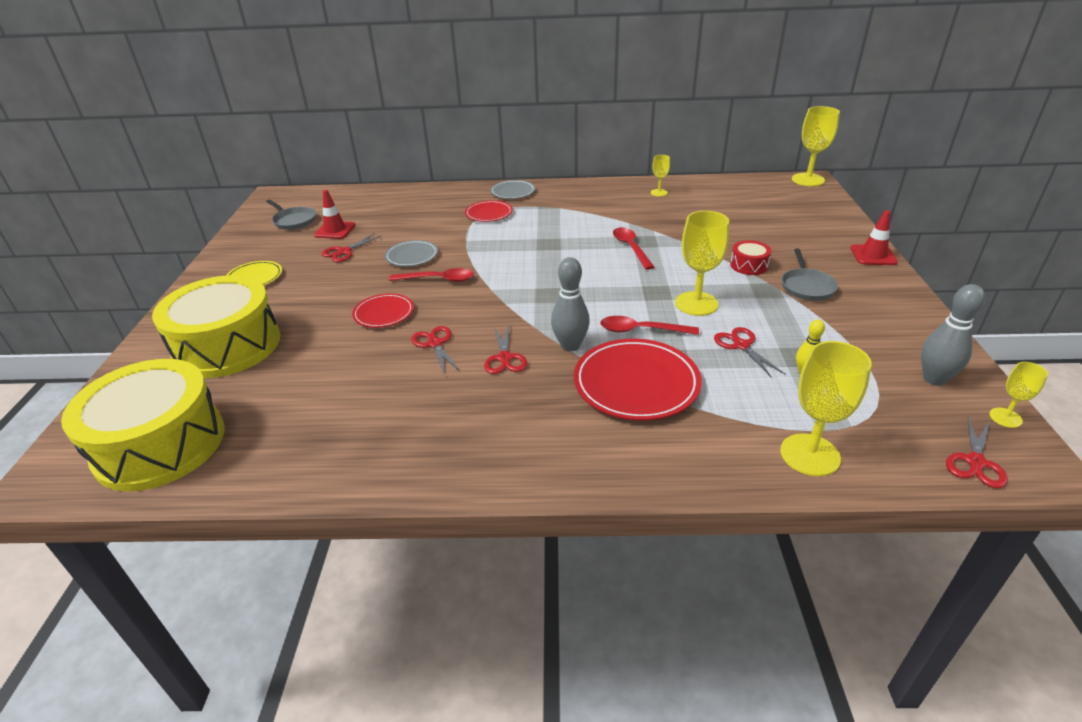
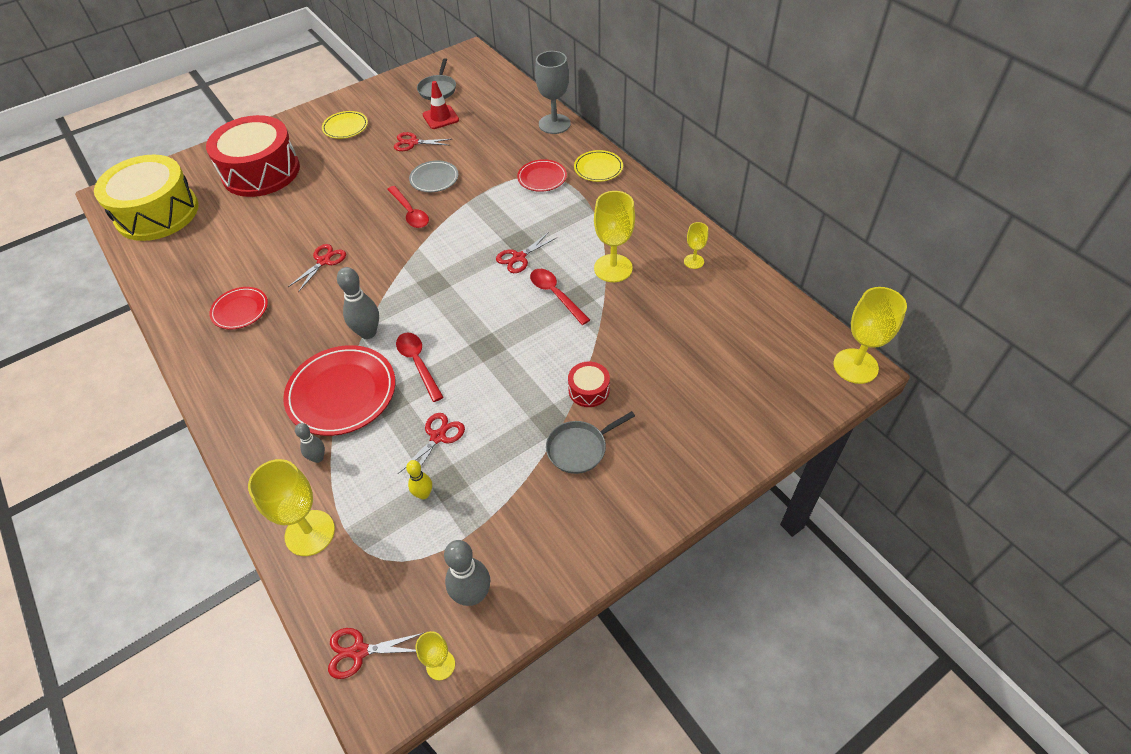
camera: 55 degrees right, 15 degrees up
yellow drum [152,275,280,378] -> red drum [206,115,300,197]
red plate [352,293,414,328] -> red plate moved to [209,287,268,329]
red scissors [484,325,527,374] -> red scissors moved to [496,232,556,273]
grey plate [490,180,535,199] -> yellow plate [574,150,623,182]
red spoon [613,227,654,270] -> red spoon turned 75 degrees counterclockwise [530,269,590,325]
yellow goblet [675,211,729,316] -> yellow goblet moved to [594,191,635,282]
red traffic cone [851,210,898,265] -> none
none -> grey bowling pin [295,423,325,463]
none -> grey goblet [535,51,571,134]

